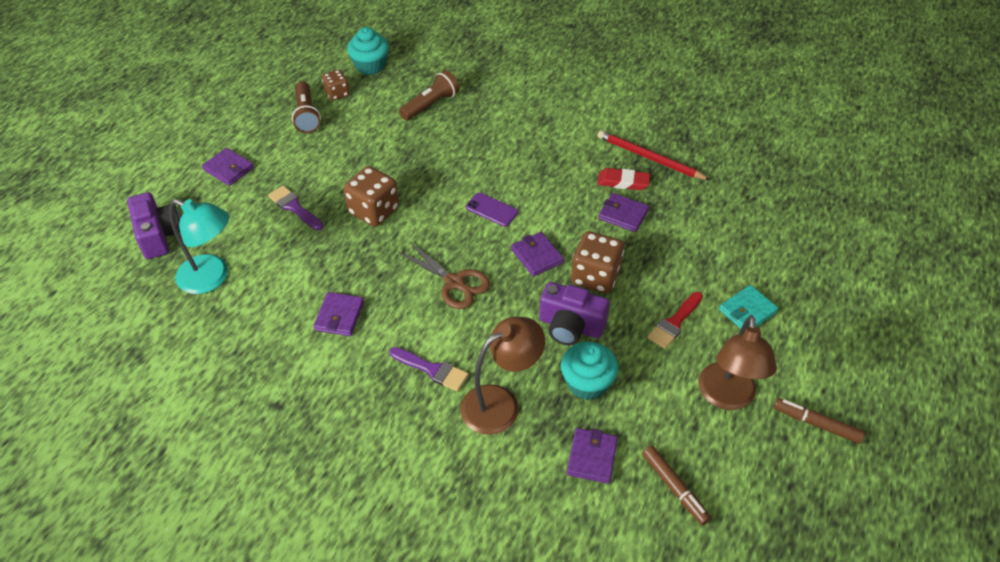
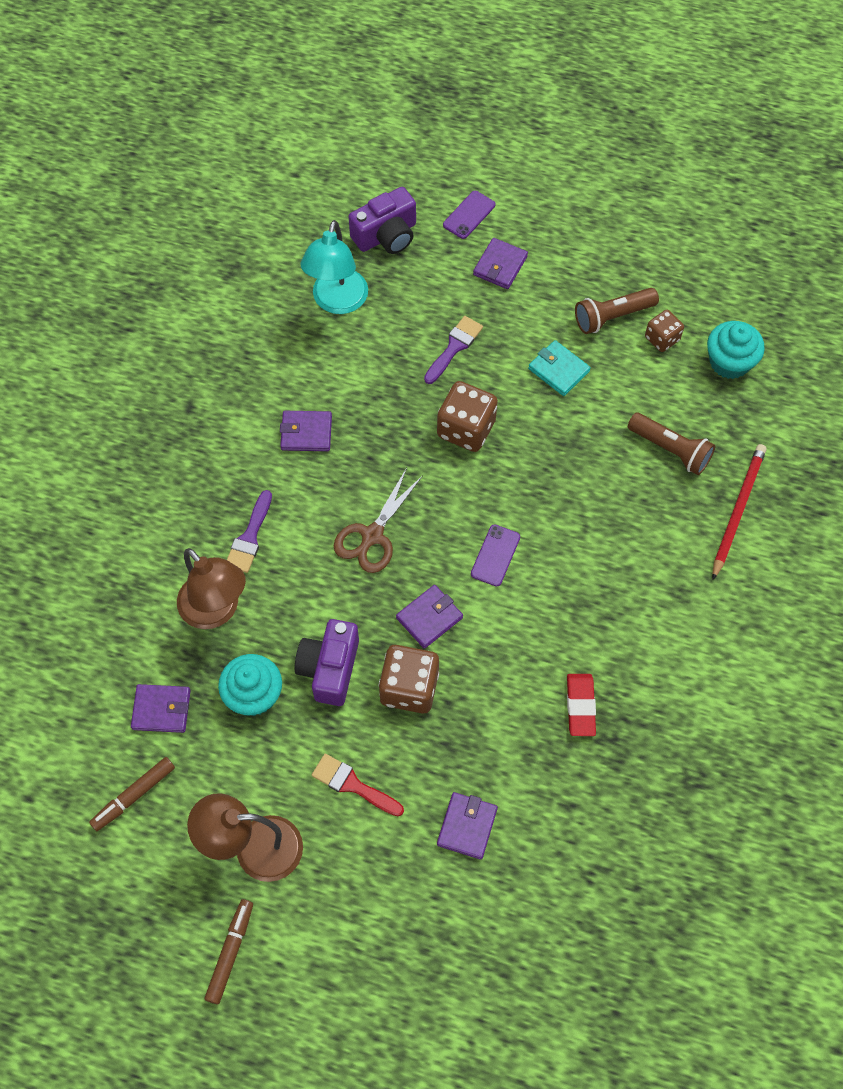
camera: 80 degrees right, 15 degrees up
red pencil [597,130,710,180] -> red pencil moved to [712,444,767,580]
purple wallet [598,193,649,232] -> purple wallet moved to [437,792,498,860]
turquoise wallet [719,285,778,329] -> turquoise wallet moved to [528,340,591,396]
none -> purple phone [443,191,495,239]

